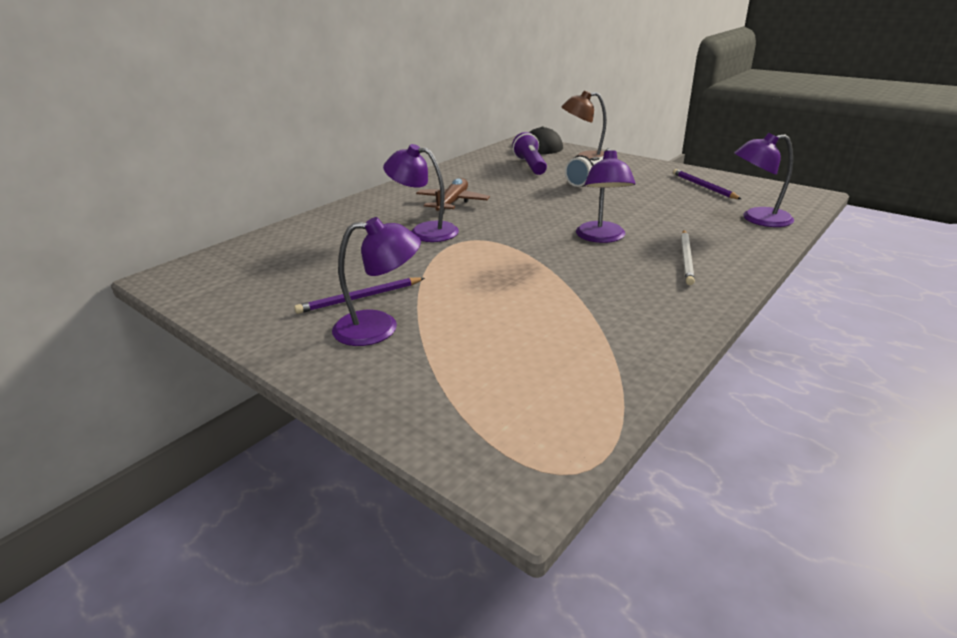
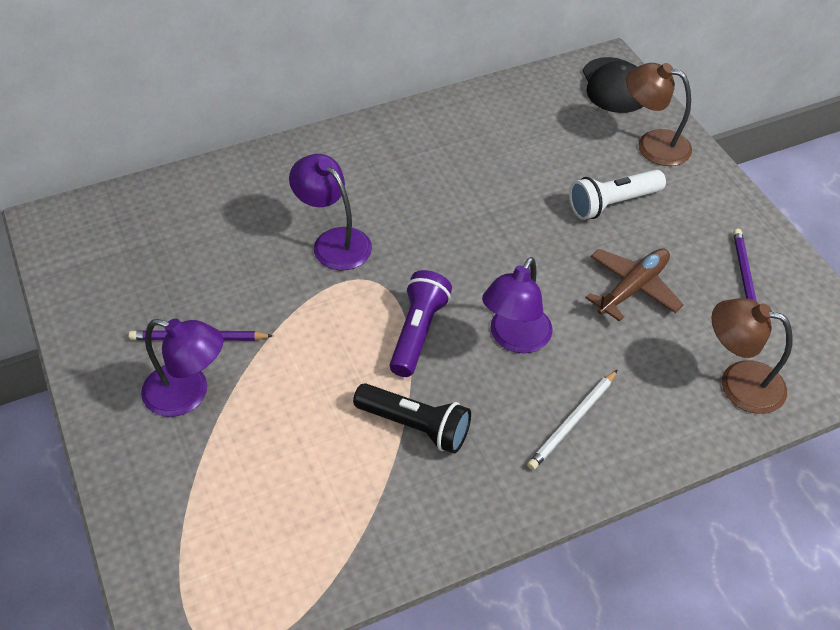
camera: 25 degrees right, 20 degrees up
brown plane [416,178,490,214] -> brown plane moved to [585,248,683,322]
purple flashlight [512,132,547,175] -> purple flashlight moved to [390,270,452,377]
purple lamp [734,133,794,227] -> brown lamp [711,298,793,414]
none -> black flashlight [353,383,471,454]

